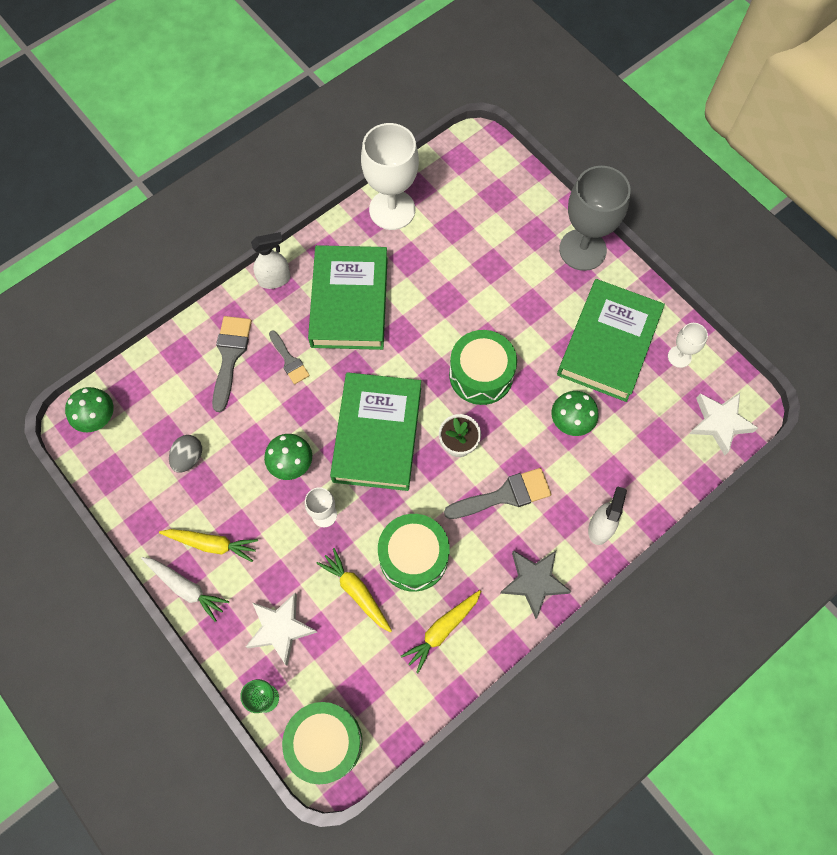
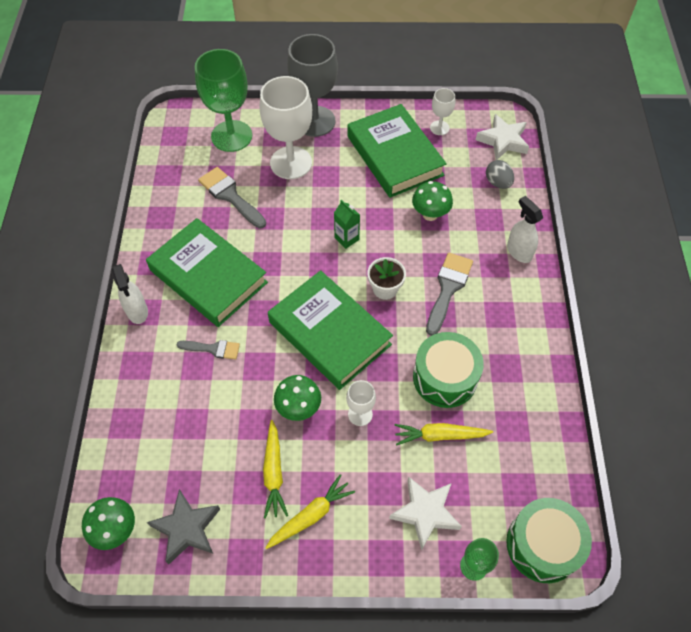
camera: 50 degrees left, 10 degrees down
white carrot [141,557,229,622] -> none
grey egg [169,435,202,473] -> grey egg moved to [486,160,514,189]
grey brush [212,316,252,412] -> grey brush moved to [198,167,266,228]
white spray bottle [251,232,291,289] -> white spray bottle turned 135 degrees clockwise [112,264,148,324]
white goblet [361,123,419,230] -> white goblet moved to [260,76,312,179]
yellow carrot [401,590,481,674] -> yellow carrot moved to [263,420,288,519]
green drum [449,330,517,405] -> green carton [334,200,360,249]
grey star [501,550,572,619] -> grey star moved to [147,489,220,565]
none -> green goblet [195,49,252,152]

